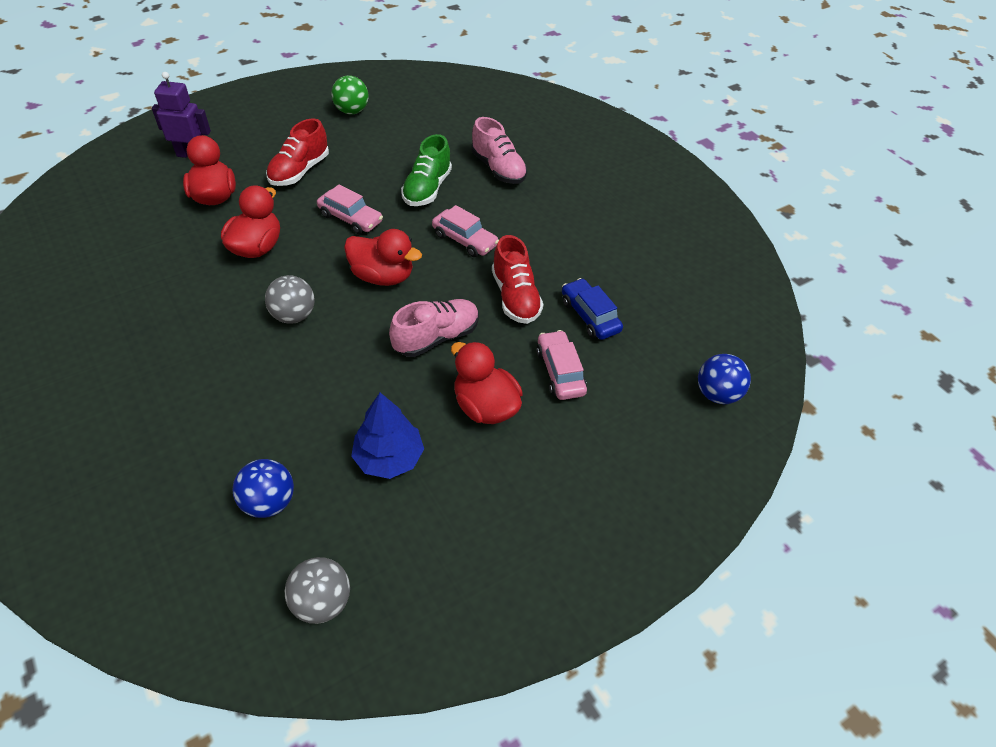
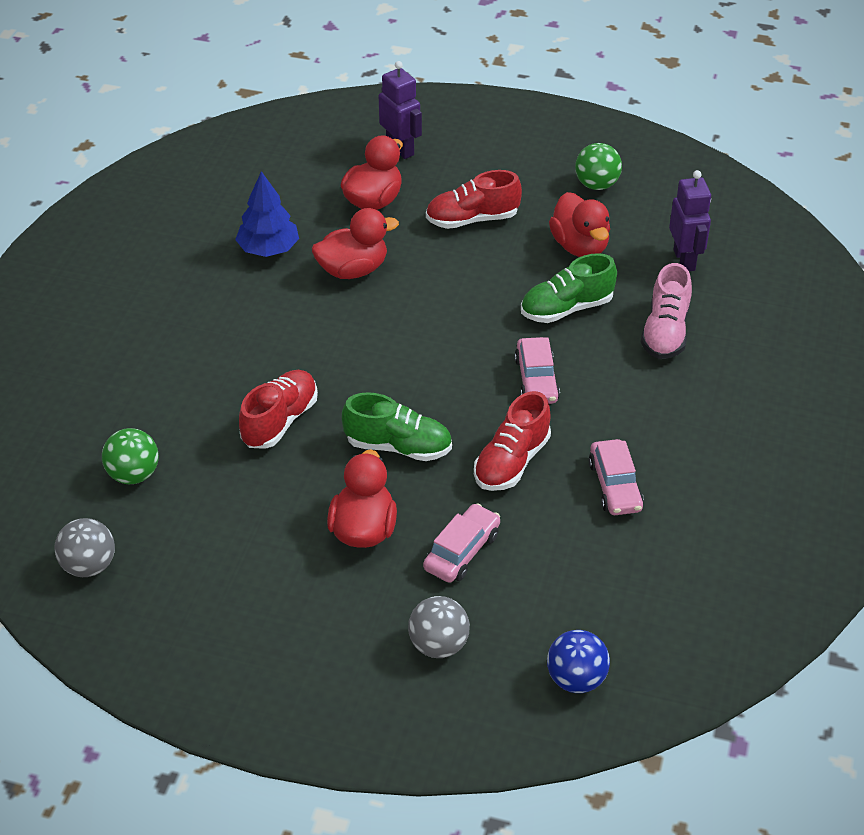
camera: 50 degrees right, 5 degrees down
blue ball [233,459,294,518] -> green ball [102,428,159,484]
grey ball [265,275,315,324] -> grey ball moved to [408,596,470,658]
pink car [317,184,383,234] -> pink car moved to [589,439,644,515]
red duck [344,229,422,286] -> red duck moved to [549,192,610,257]
blue tree [351,393,424,479] -> blue tree moved to [235,171,299,257]
pink shoe [389,299,479,357] -> green shoe [342,392,452,461]
blue car [562,278,623,340] -> none
none -> red shoe [239,370,318,449]
none -> purple robot [669,170,711,271]

